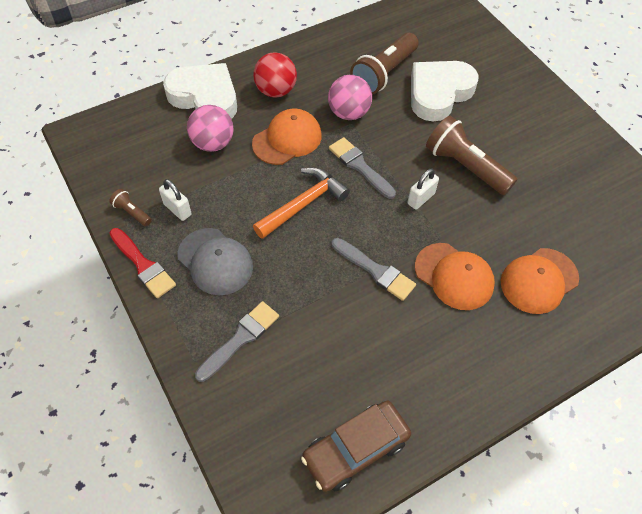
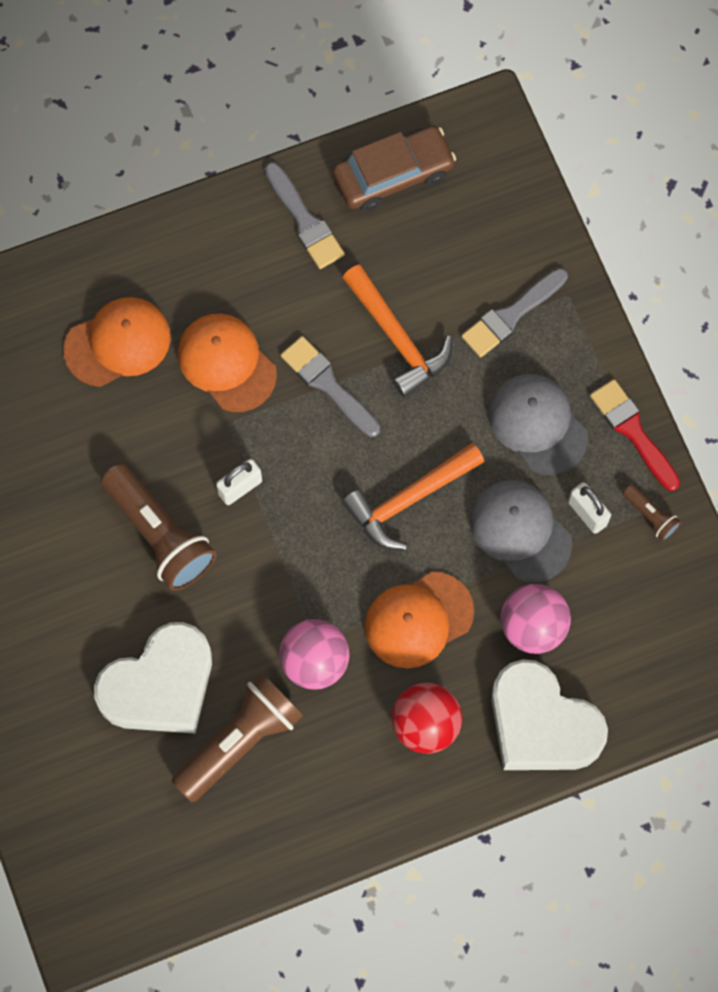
camera: 170 degrees left, 15 degrees up
grey brush [329,137,396,199] -> grey brush moved to [265,162,345,269]
none -> orange hammer [342,264,452,398]
none -> grey cap [470,480,572,583]

